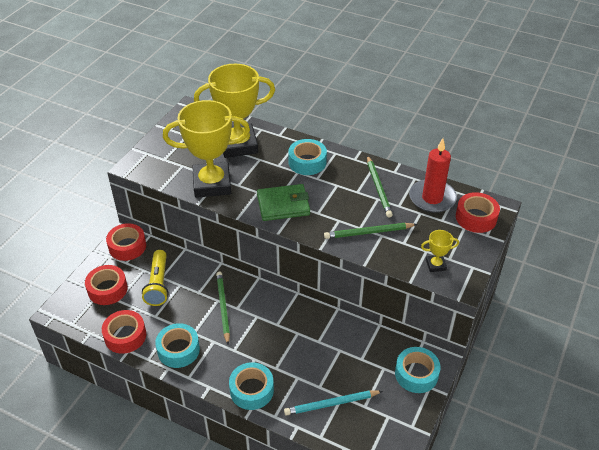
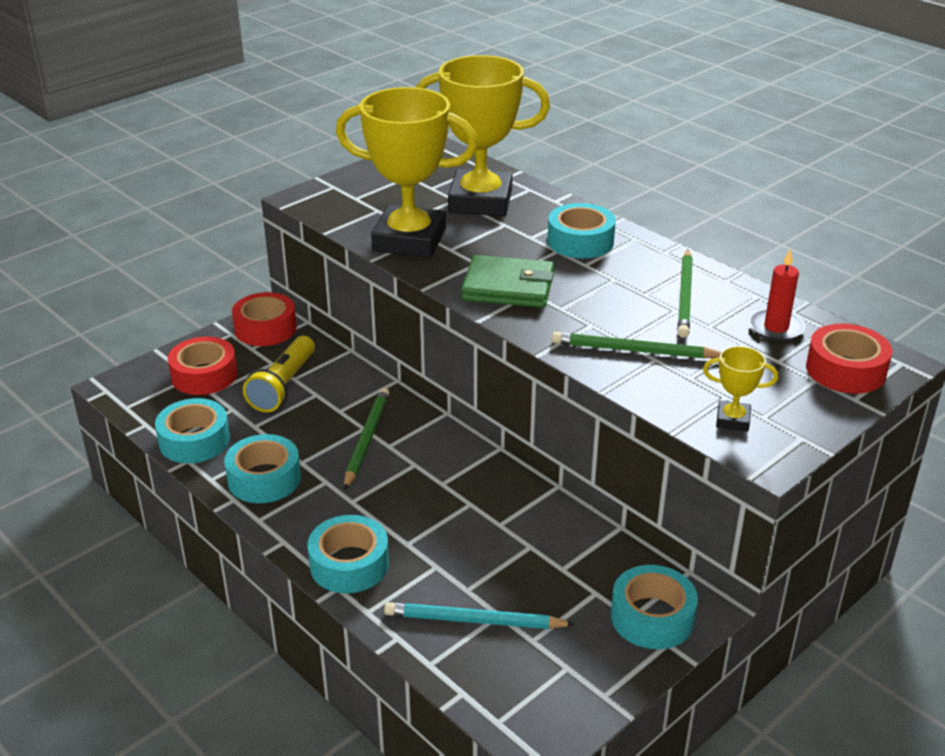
camera: 20 degrees right, 10 degrees down
red tape [102,310,146,354] -> turquoise tape [155,398,230,463]
red candle [409,138,457,213] -> red candle [749,249,805,341], size x0.63

